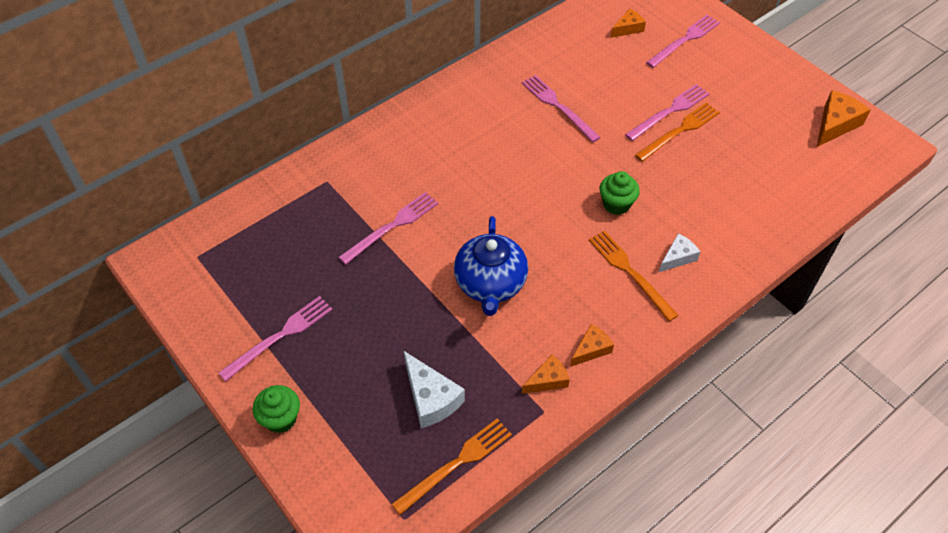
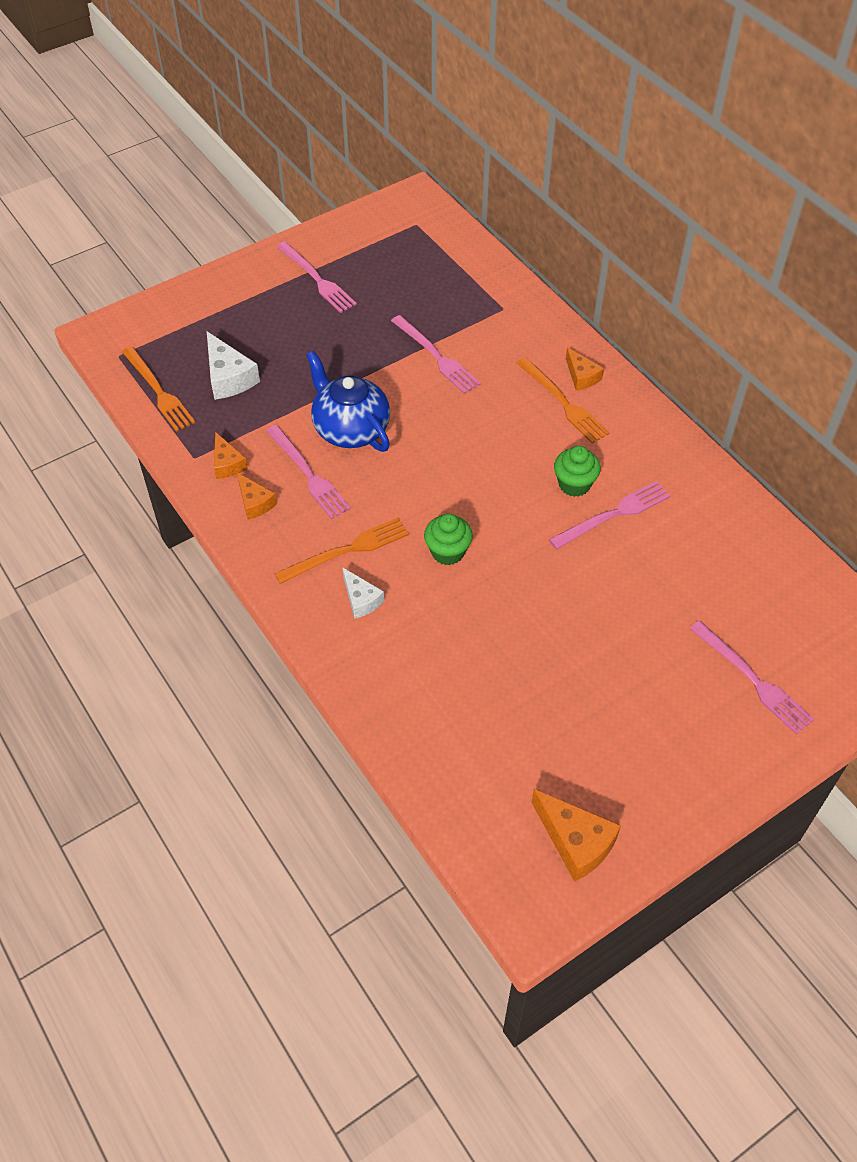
camera: 95 degrees right, 0 degrees up
green cupcake [253,385,300,433] -> green cupcake moved to [554,446,601,497]
white cheese [404,351,465,428] -> white cheese turned 90 degrees counterclockwise [207,332,260,400]
blue teapot [454,216,528,316] -> blue teapot turned 45 degrees clockwise [306,350,390,452]
orange cheese [610,9,646,38] -> orange cheese moved to [566,347,604,391]
pink fork [625,84,709,141] -> pink fork moved to [266,425,351,519]
orange fork [635,102,720,162] -> orange fork moved to [517,357,609,443]

